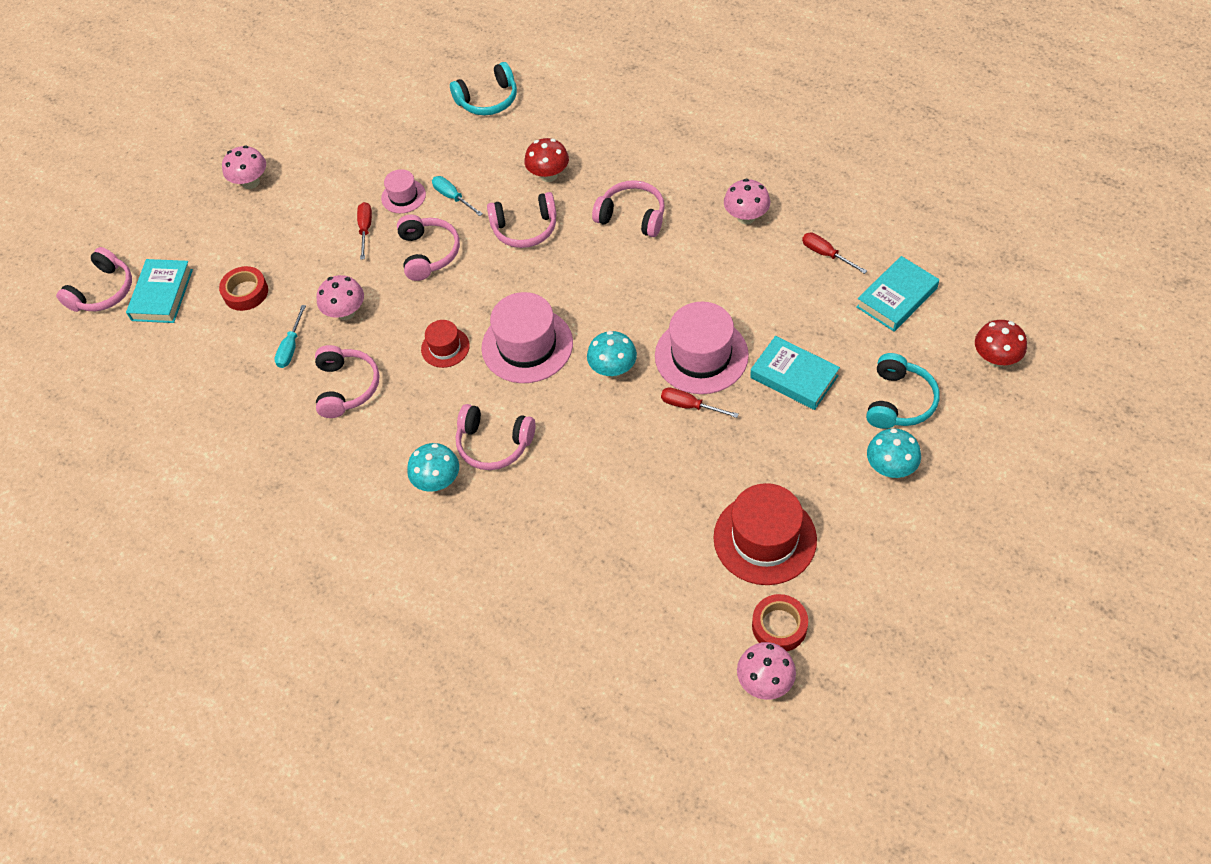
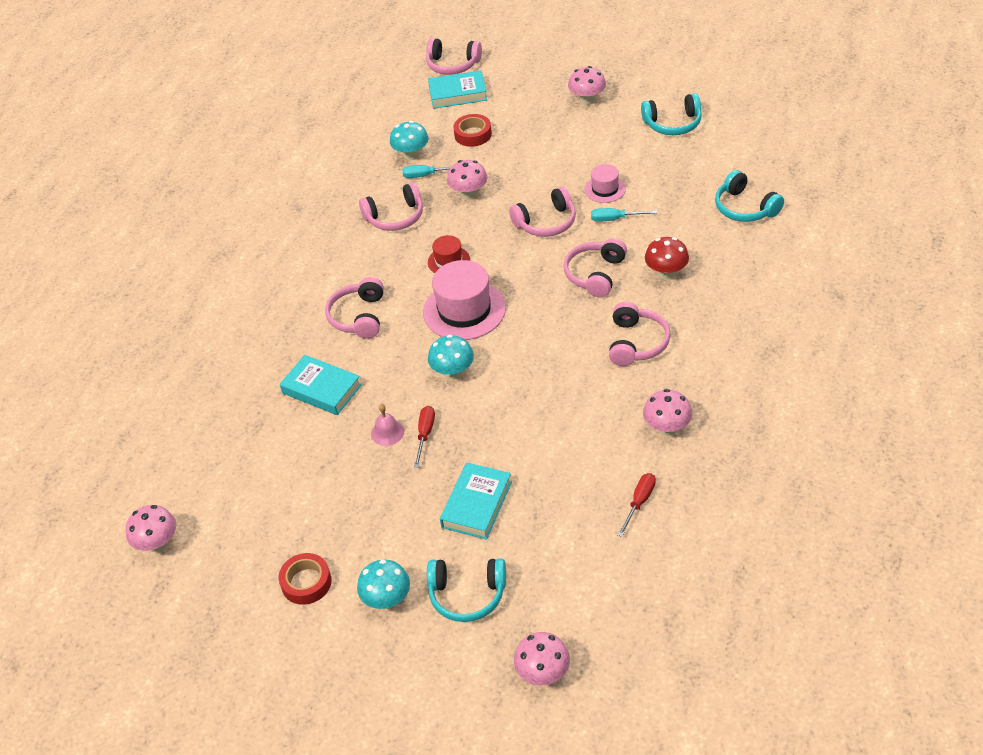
camera: 75 degrees right, 10 degrees down
red screwdriver [357,202,372,260] -> none
turquoise mushroom [407,443,459,492] -> turquoise mushroom moved to [390,121,428,160]
turquoise screwdriver [432,176,483,216] -> turquoise screwdriver turned 120 degrees counterclockwise [591,208,657,222]
pink headphones [487,192,557,248] -> pink headphones turned 45 degrees clockwise [564,238,627,298]
pink hat [655,302,749,394] -> none
red hat [713,483,817,585] -> none
red tape [752,594,808,651] -> red tape moved to [279,553,332,605]
turquoise book [856,256,939,332] -> turquoise book moved to [280,355,362,415]
red mushroom [975,320,1027,367] -> pink mushroom [514,632,570,685]
none -> pink bell [371,404,404,446]
none -> turquoise headphones [641,93,702,135]

